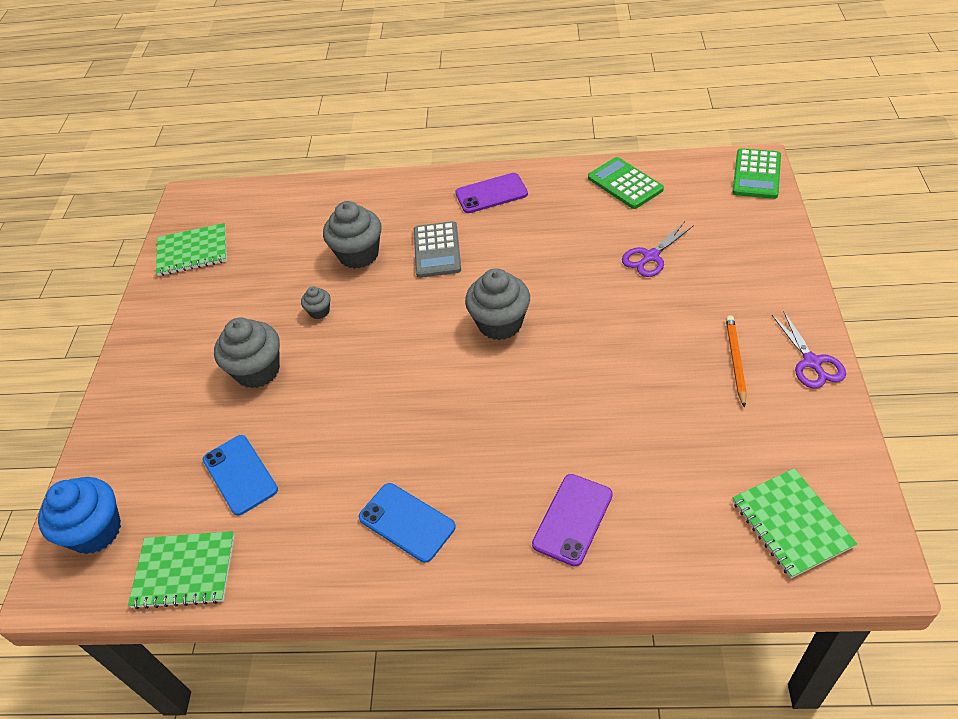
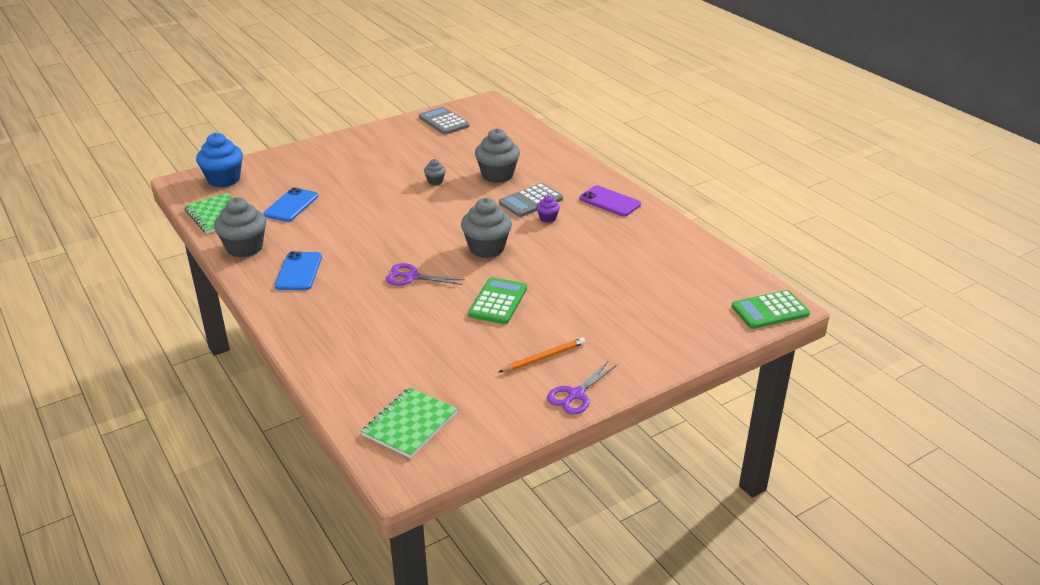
camera: 50 degrees right, 15 degrees down
green notebook [156,223,227,276] -> grey calculator [419,107,470,135]
grey cupcake [214,317,280,389] -> grey cupcake moved to [214,197,266,257]
purple phone [532,474,613,567] -> none
green calculator [588,157,664,209] -> green calculator moved to [468,277,527,324]
purple scissors [622,221,694,277] -> purple scissors moved to [386,263,465,285]
none -> purple cupcake [537,195,560,223]

